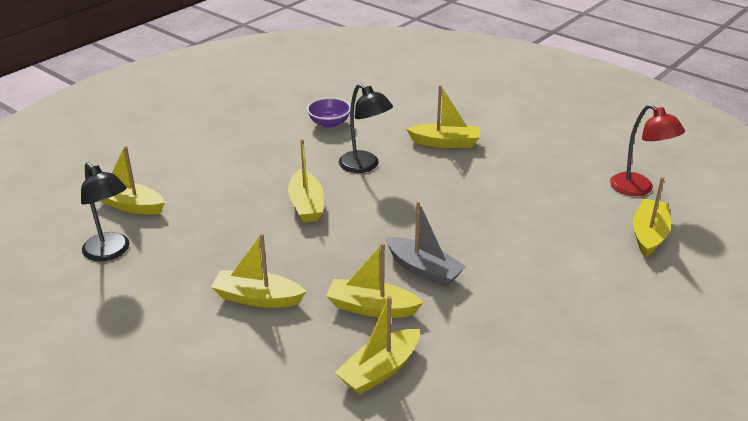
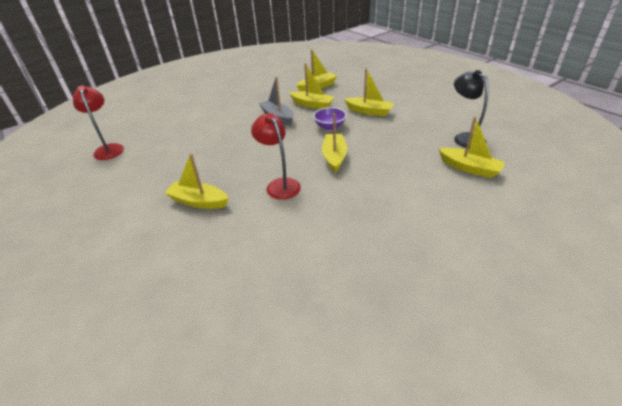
camera: 165 degrees left, 5 degrees up
purple bowl [307,98,351,128] -> purple bowl moved to [313,107,347,130]
black lamp [339,84,393,173] -> red lamp [251,113,301,200]
yellow boat [633,177,671,257] -> none

